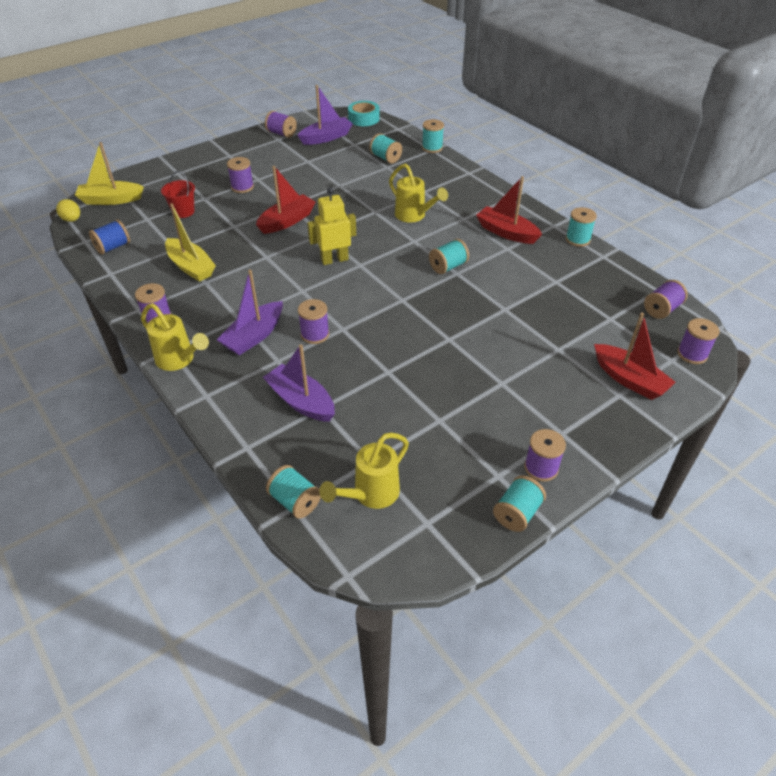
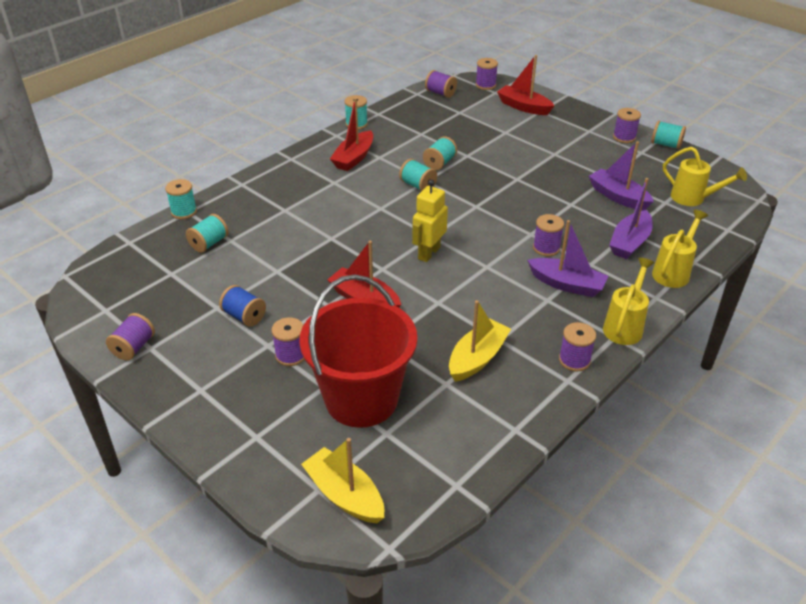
camera: 100 degrees left, 5 degrees down
yellow egg [56,199,80,222] -> none
yellow boat [75,142,144,205] -> yellow boat turned 150 degrees clockwise [301,438,384,523]
blue spool [89,220,130,255] -> blue spool moved to [219,285,266,327]
red bucket [161,171,195,218] -> red bucket [299,275,417,428], size x2.41
turquoise spool [266,465,321,519] -> turquoise spool moved to [423,136,457,170]
purple boat [298,85,353,145] -> purple boat moved to [589,141,654,210]
yellow robot [307,187,356,265] -> yellow robot turned 60 degrees clockwise [412,180,448,262]
turquoise tape [348,101,380,126] -> none
yellow watering can [389,163,448,222] -> yellow watering can moved to [652,209,708,288]
red boat [594,313,676,400] -> red boat turned 90 degrees counterclockwise [497,55,554,115]

